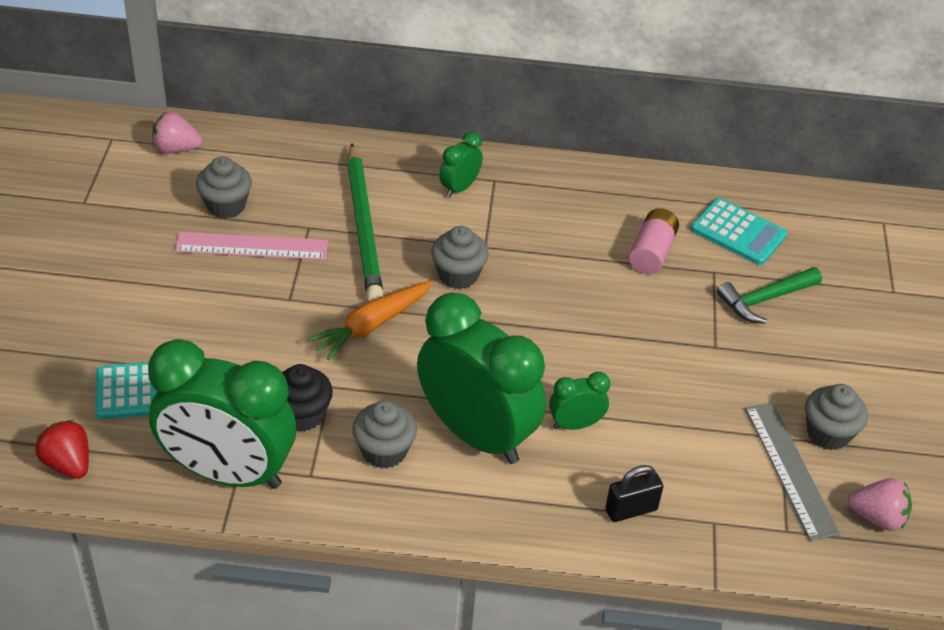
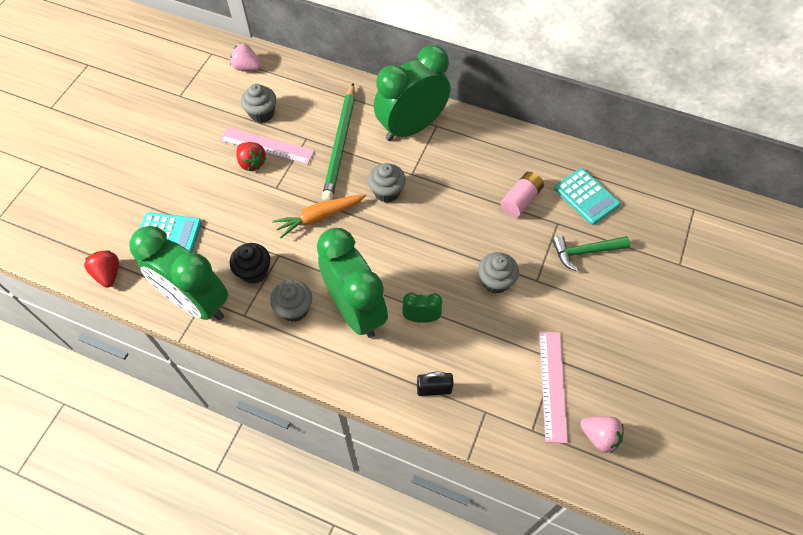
camera: 20 degrees right, 15 degrees up
green clock [439,132,483,198] -> green clock [374,45,451,141], size x2.29
grey ruler [745,403,840,541] -> pink ruler [539,332,568,443]
grey cupcake [805,384,868,450] -> grey cupcake moved to [478,252,519,293]
none -> red strawberry [236,142,267,171]

